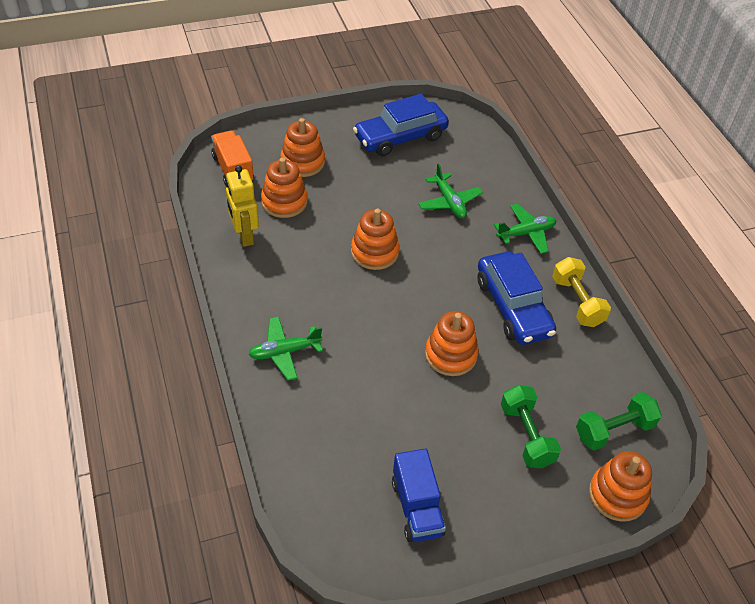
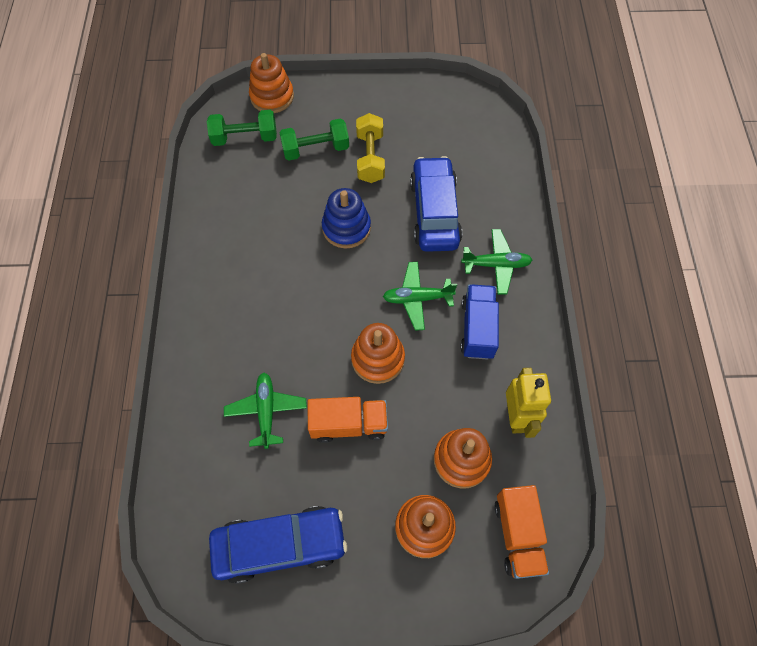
camera: 160 degrees left, 15 degrees up
blue truck [392,448,446,542] -> blue truck moved to [460,284,499,359]
orange stacking toy [425,311,479,376] -> blue stacking toy [322,188,371,249]
blue car [477,251,556,345] -> blue car moved to [410,156,462,252]
green plane [494,203,557,254] -> green plane moved to [383,262,457,331]
green dumbbell [501,385,561,468] -> green dumbbell turned 75 degrees clockwise [279,118,349,161]
yellow dumbbell [552,257,611,327] -> yellow dumbbell moved to [356,113,385,183]
none -> orange truck [308,397,388,443]

